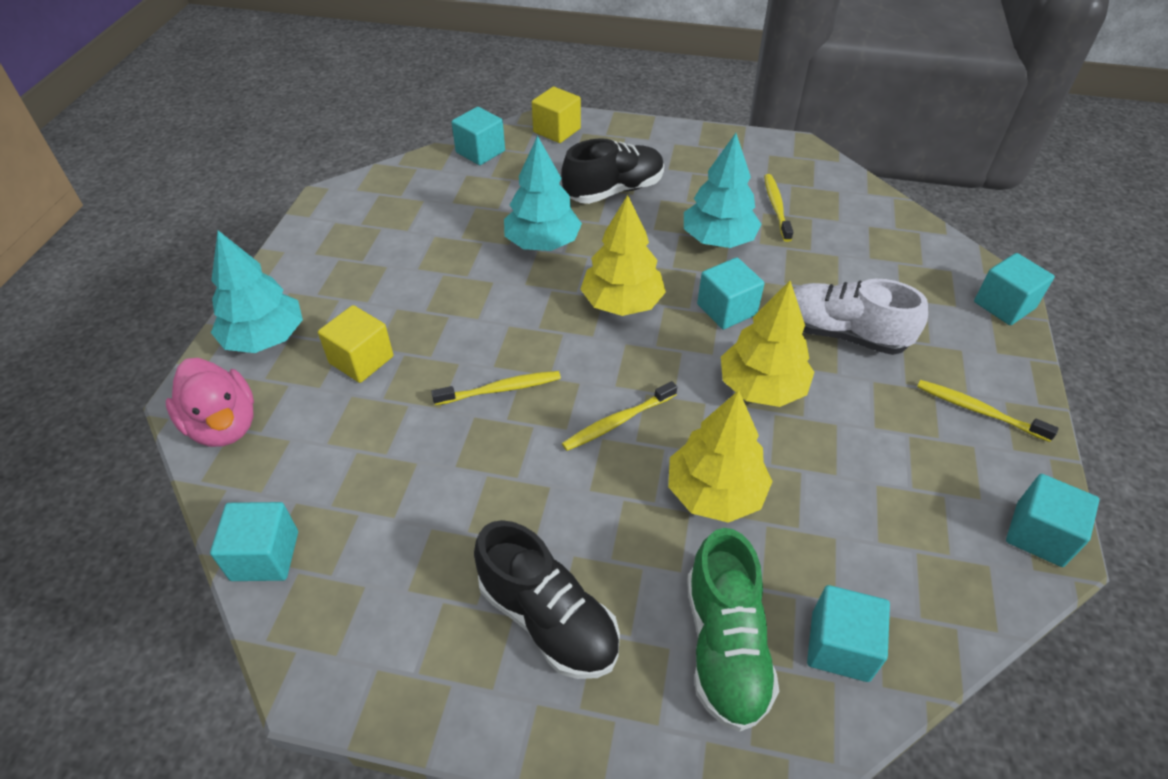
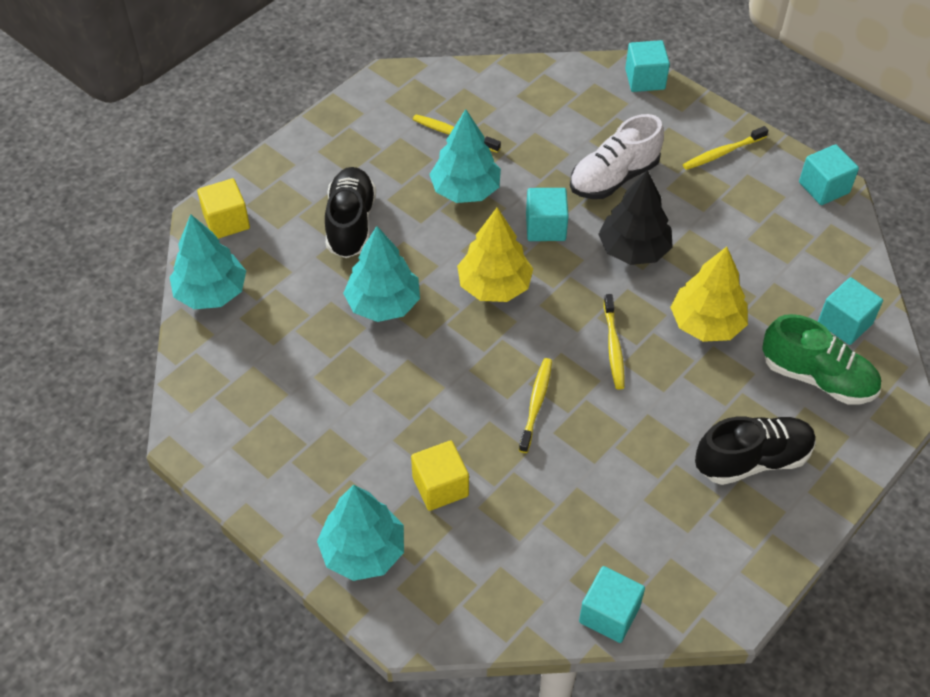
camera: 60 degrees left, 5 degrees up
pink duck [166,358,254,447] -> none
turquoise cube [452,107,505,165] -> turquoise tree [170,214,246,309]
yellow tree [721,281,814,407] -> black tree [598,170,673,265]

